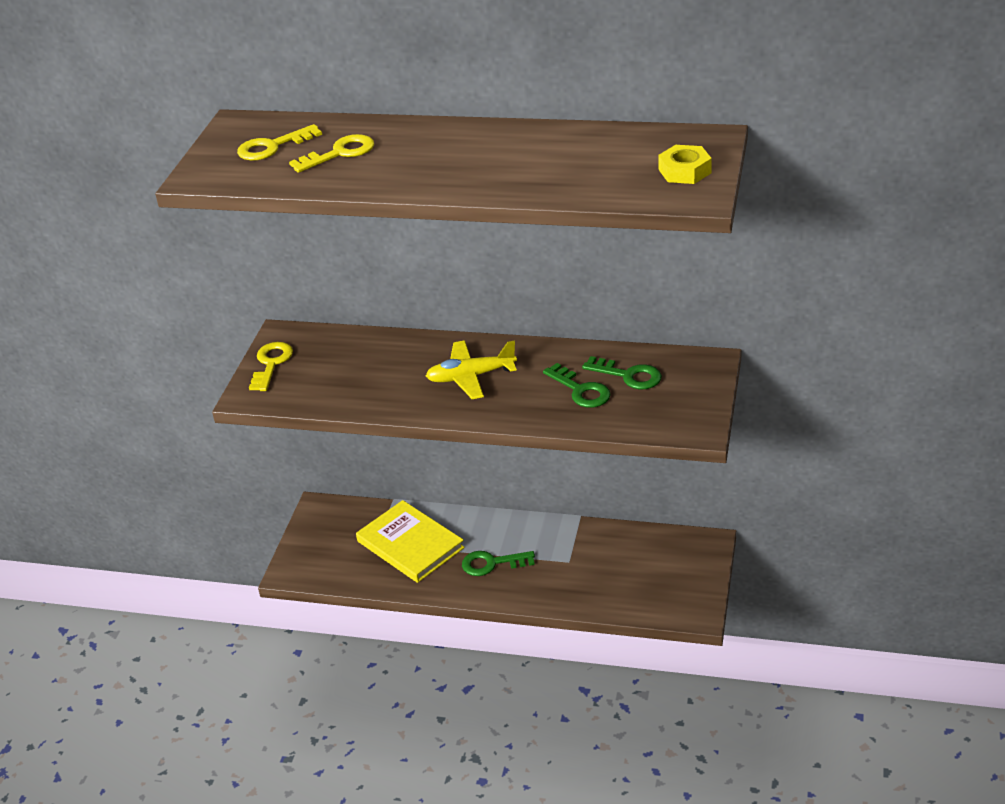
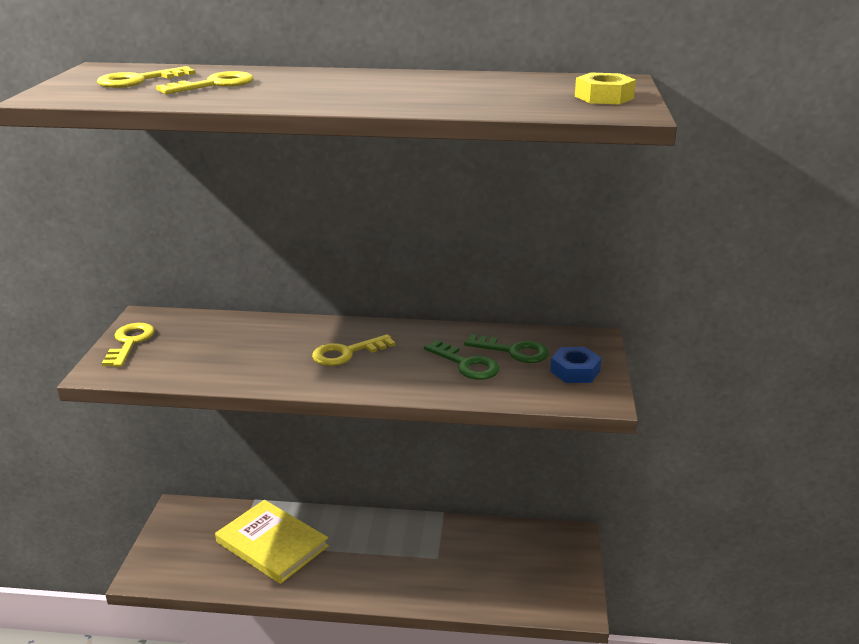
camera: 10 degrees left, 10 degrees down
yellow plane [426,340,517,399] -> yellow key [312,334,396,366]
green key [462,551,535,576] -> none
none -> blue nut [550,347,601,383]

